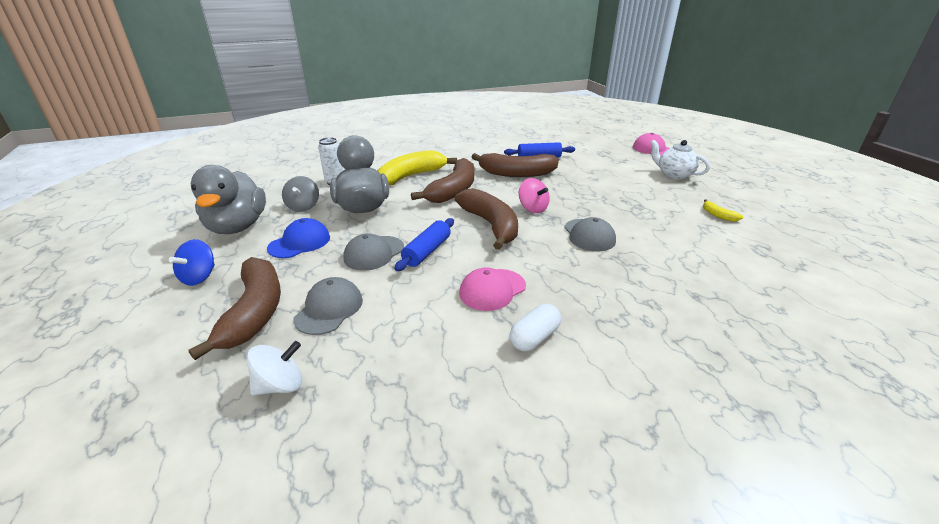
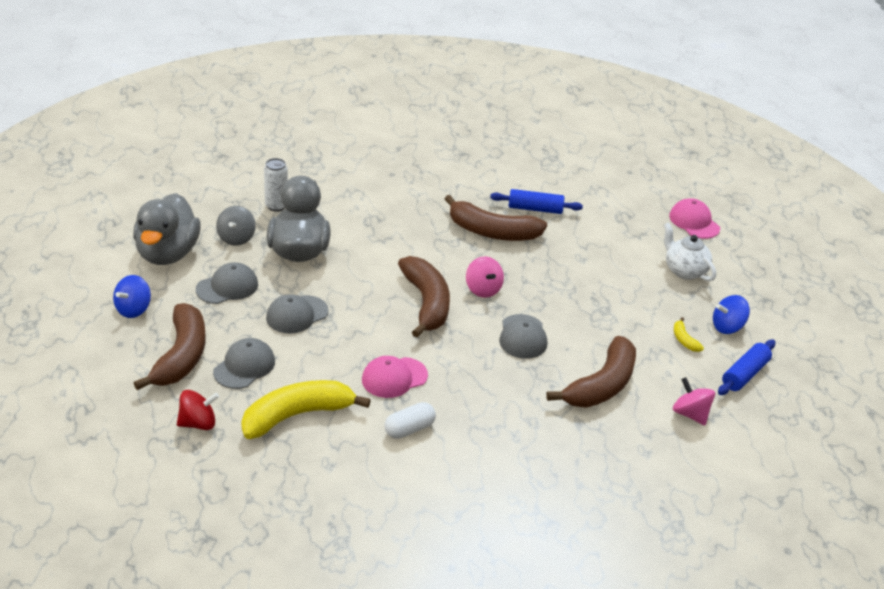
camera: 10 degrees right, 5 degrees up
white spinning top [247,341,302,395] -> red spinning top [177,390,219,430]
blue cap [267,218,330,258] -> grey cap [196,262,258,304]
yellow banana [377,150,457,186] -> yellow banana moved to [241,380,371,439]
blue rolling pin [394,218,454,271] -> blue rolling pin moved to [718,340,775,395]
brown banana [411,158,474,203] -> brown banana moved to [546,336,636,408]
none -> pink spinning top [673,377,715,425]
none -> blue spinning top [713,295,750,334]

